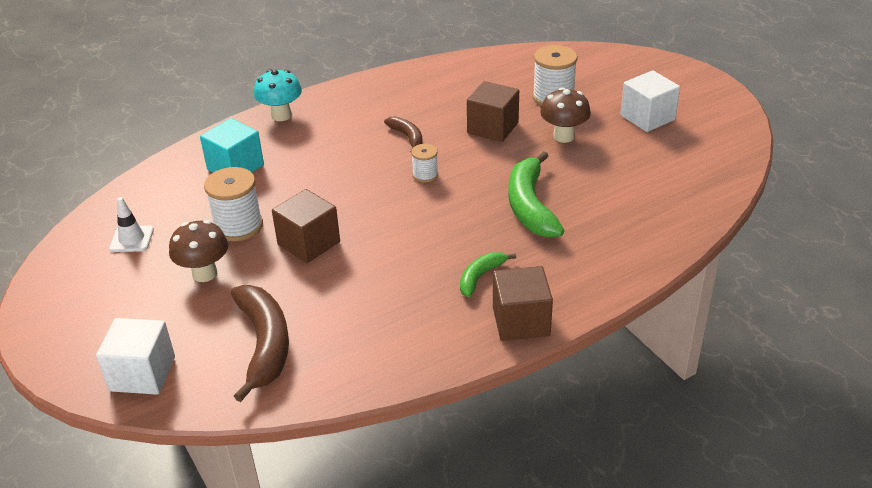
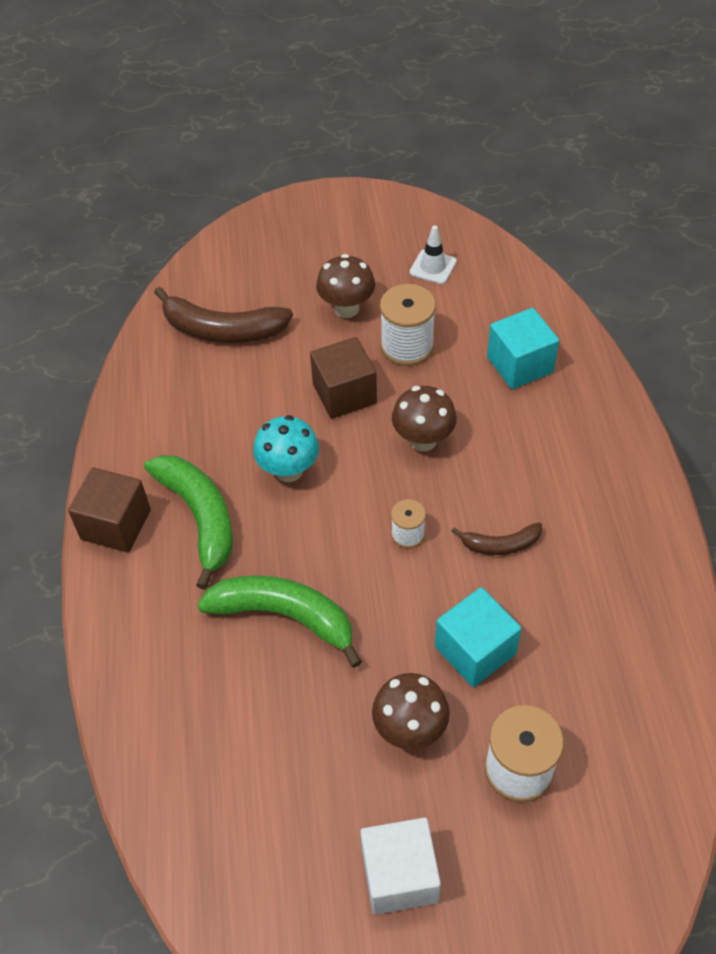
camera: 115 degrees right, 15 degrees up
white cube [96,318,175,395] -> none
turquoise mushroom [254,69,302,121] -> turquoise mushroom moved to [253,415,319,482]
green banana [460,252,516,298] -> green banana [144,455,233,590], size x1.85
brown cube [467,81,519,142] -> turquoise cube [435,587,522,687]
none -> brown mushroom [392,386,457,452]

